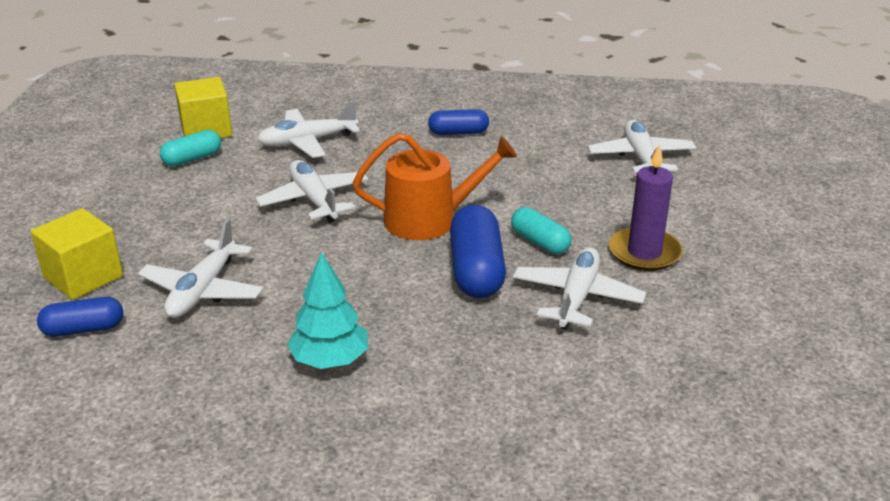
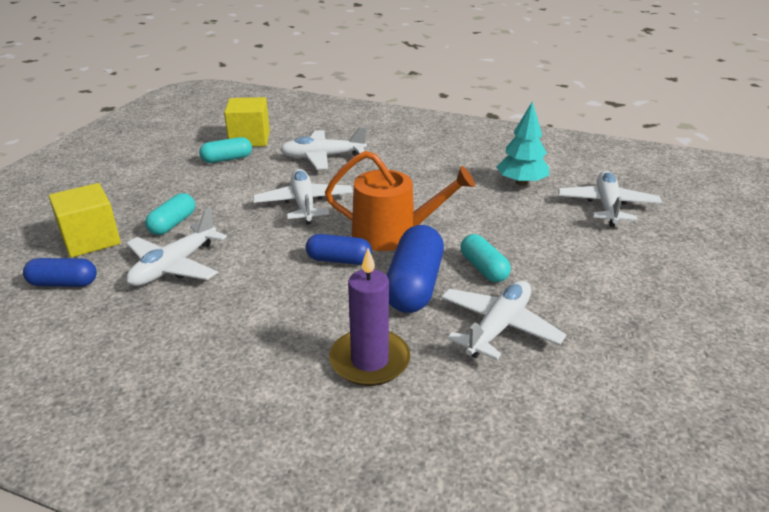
camera: 15 degrees right, 0 degrees up
turquoise tree [287,252,368,369] -> turquoise tree moved to [496,102,549,186]
blue capsule [428,109,489,135] -> blue capsule moved to [306,234,372,265]
purple candle [609,144,683,271] -> purple candle moved to [329,248,410,386]
none -> turquoise capsule [145,193,195,235]

